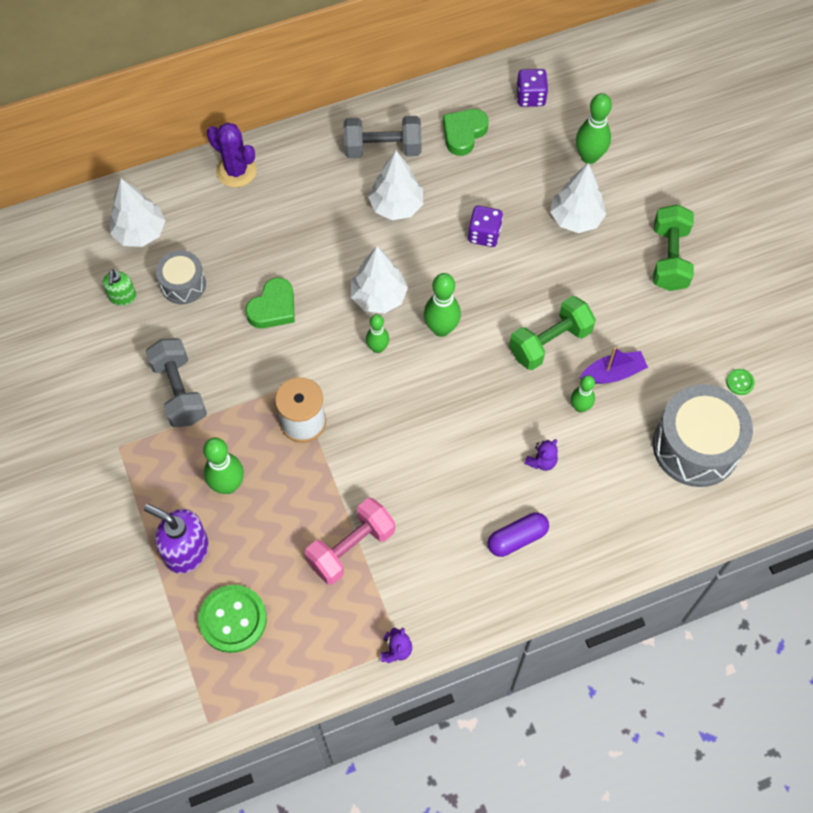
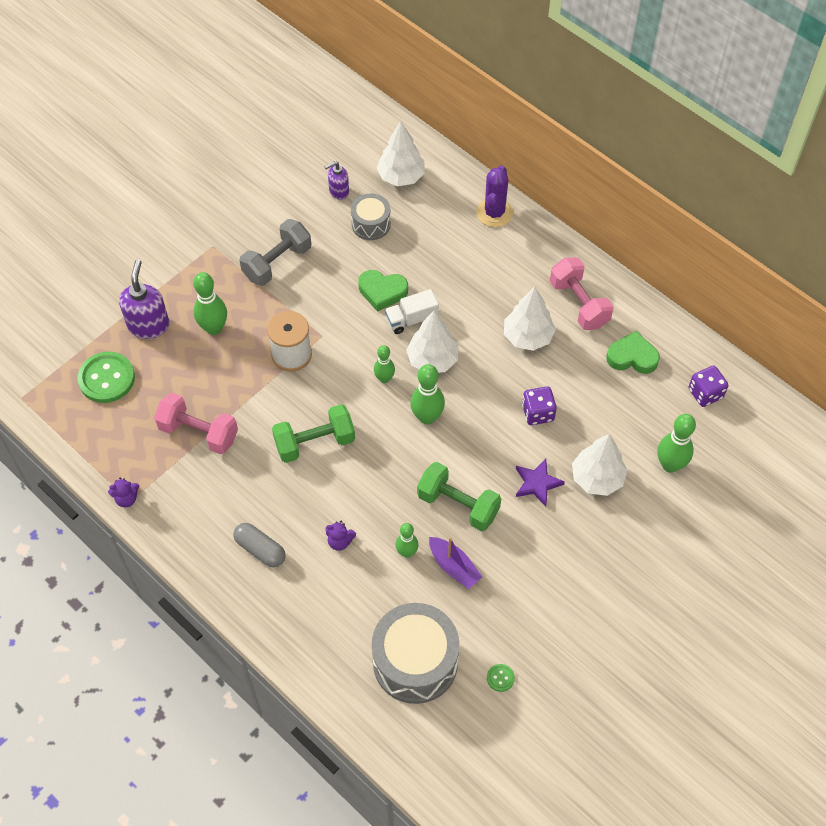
camera: 65 degrees right, 5 degrees down
green soap dispenser [102,269,137,306] -> purple soap dispenser [324,161,349,200]
grey dumbbell [344,116,422,158] -> pink dumbbell [550,257,614,330]
purple capsule [488,512,549,557] -> grey capsule [233,523,286,567]
green dumbbell [653,204,694,291] -> green dumbbell moved to [272,404,355,463]
none -> white truck [385,289,439,334]
none -> purple star [516,459,565,507]

